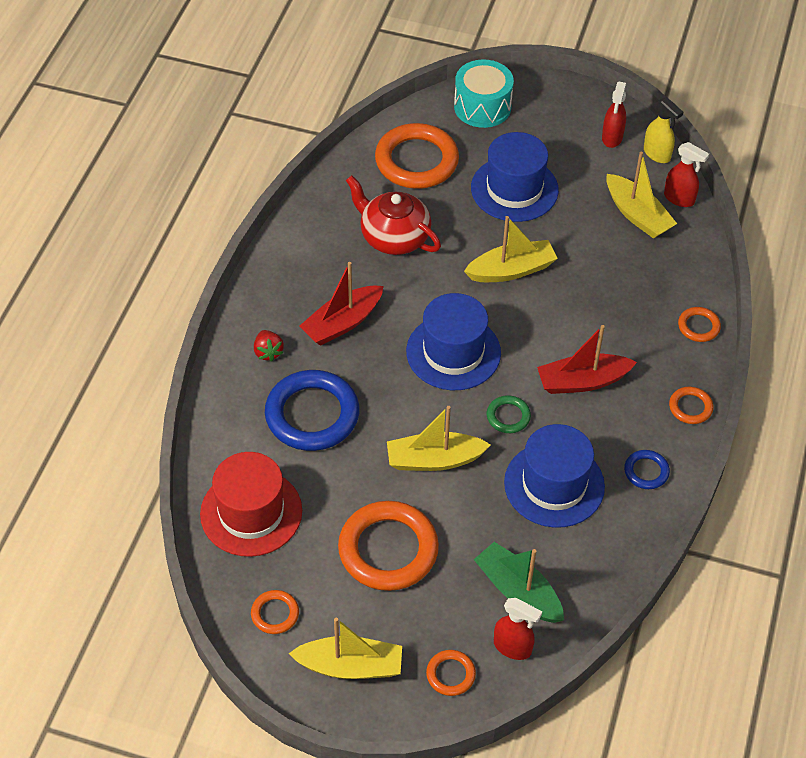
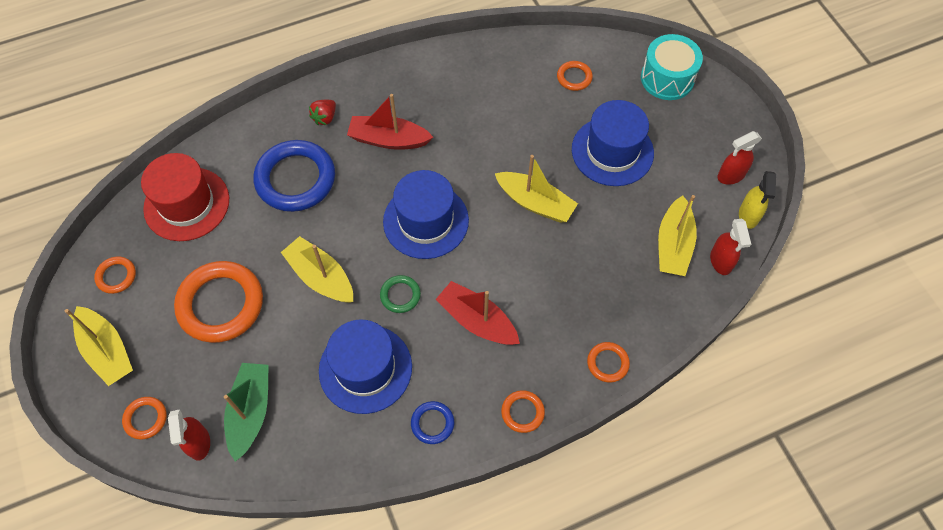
camera: 50 degrees right, 10 degrees up
red teapot [346,175,441,255] -> none
orange ring [375,123,459,189] -> orange ring [557,61,593,91], size x0.47

